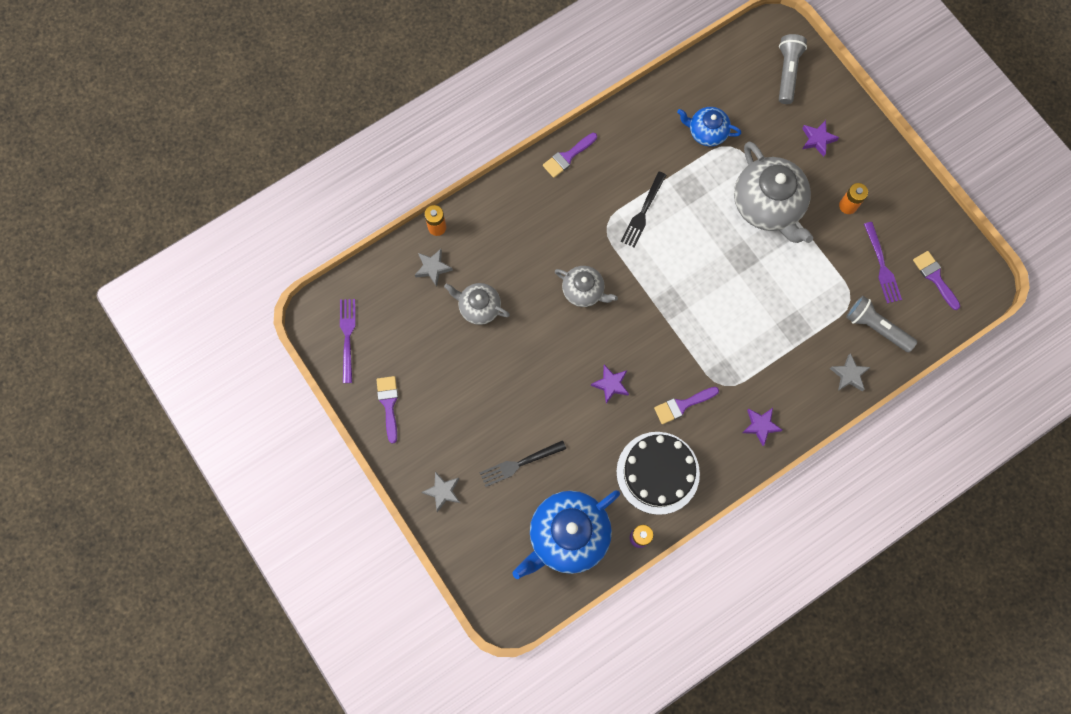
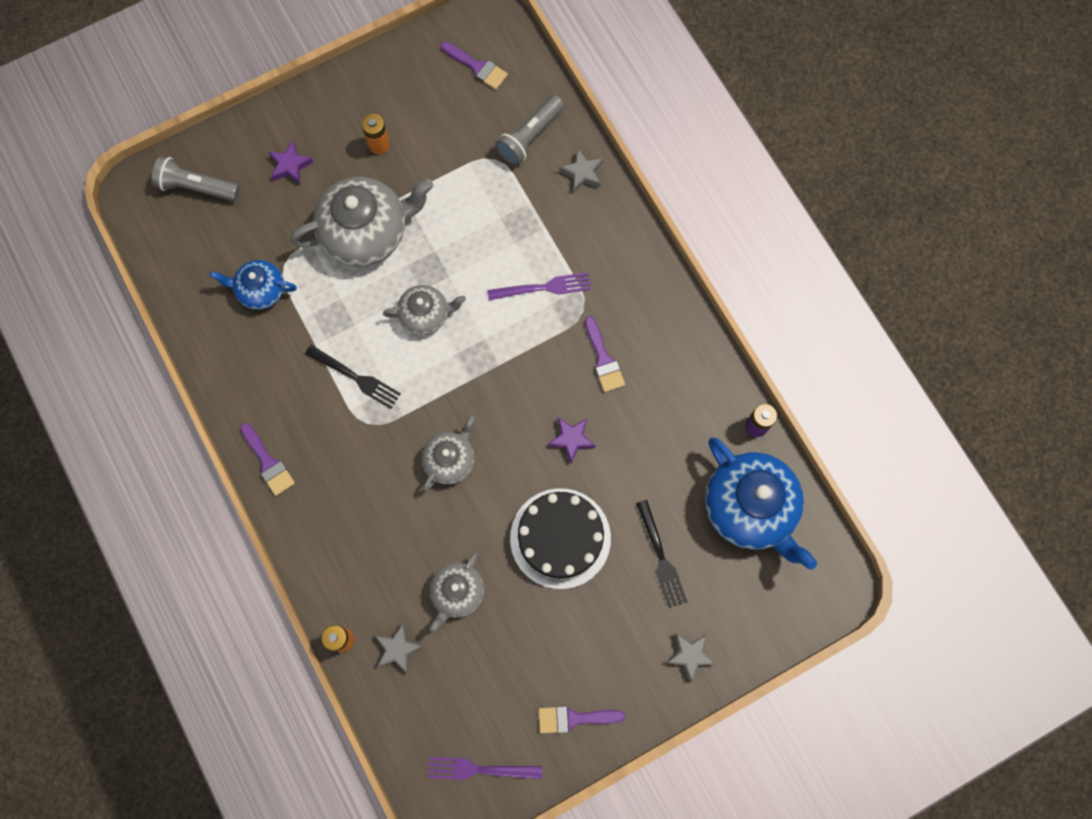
camera: 85 degrees left, 0 degrees up
black cake [616,432,700,515] -> black cake moved to [510,488,611,589]
blue teapot [677,107,741,147] -> blue teapot turned 75 degrees clockwise [209,260,297,310]
purple star [742,408,782,446] -> none
purple fork [864,222,902,303] -> purple fork moved to [487,272,591,300]
purple brush [913,251,960,310] -> purple brush turned 120 degrees counterclockwise [441,42,508,90]
none -> grey teapot [383,285,466,335]

